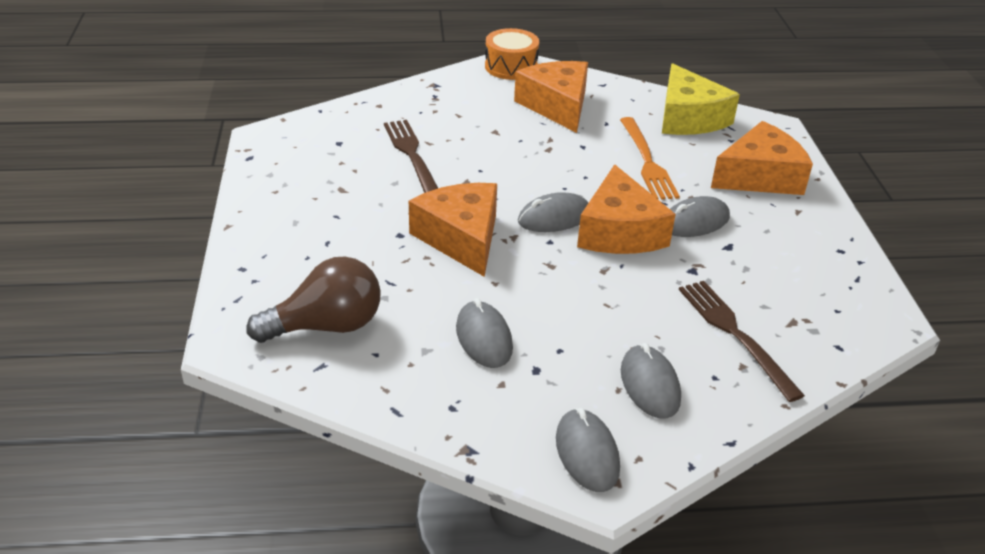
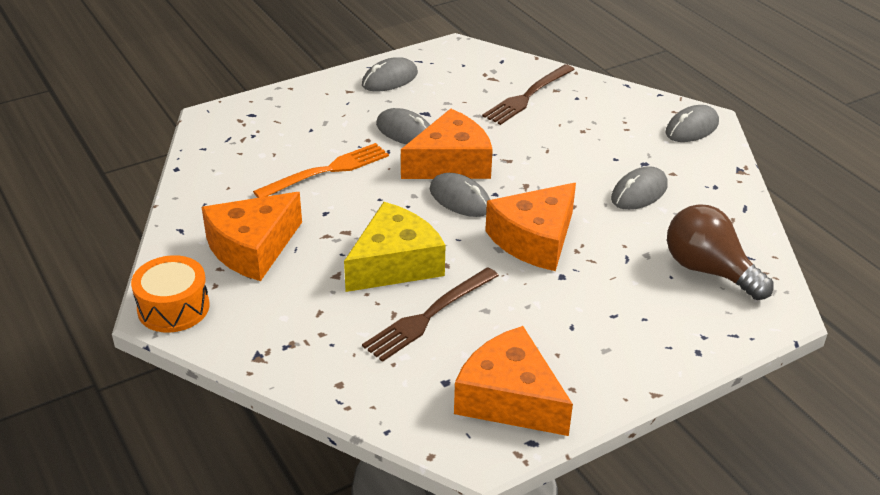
camera: 115 degrees left, 0 degrees up
grey mouse [621,343,681,419] -> grey mouse moved to [362,57,418,91]
yellow cheese [662,63,740,135] -> yellow cheese moved to [344,202,445,292]
orange cheese [711,121,813,195] -> orange cheese moved to [454,326,573,436]

